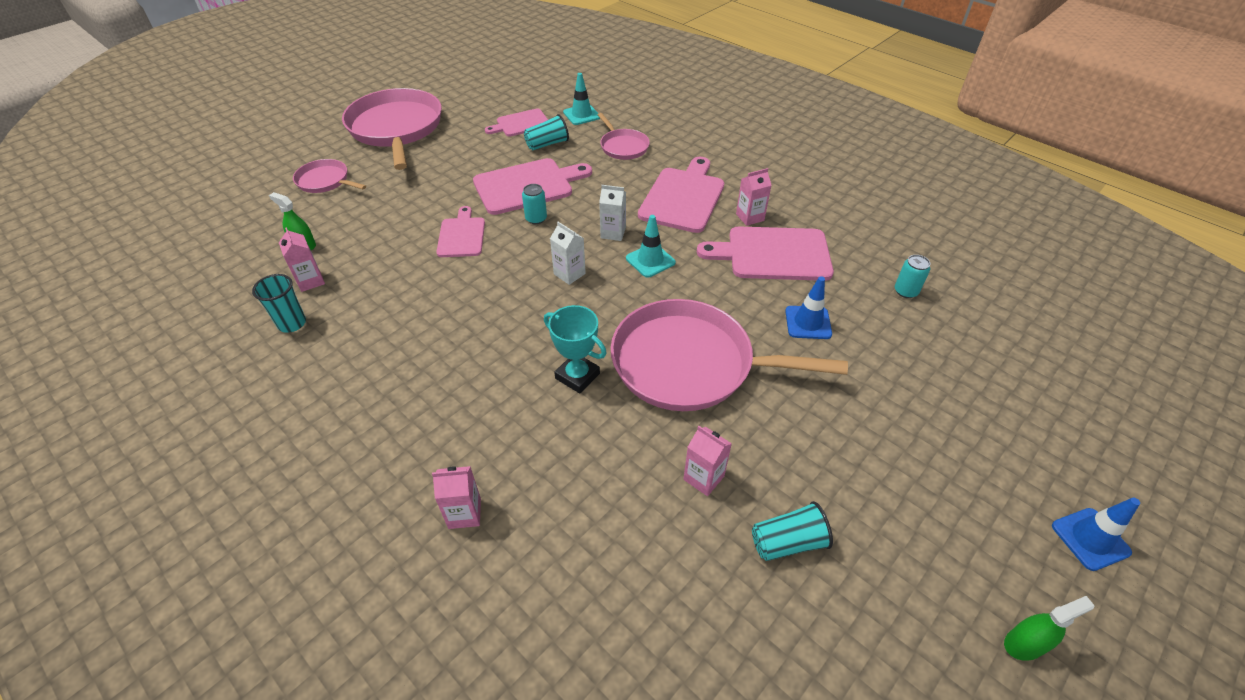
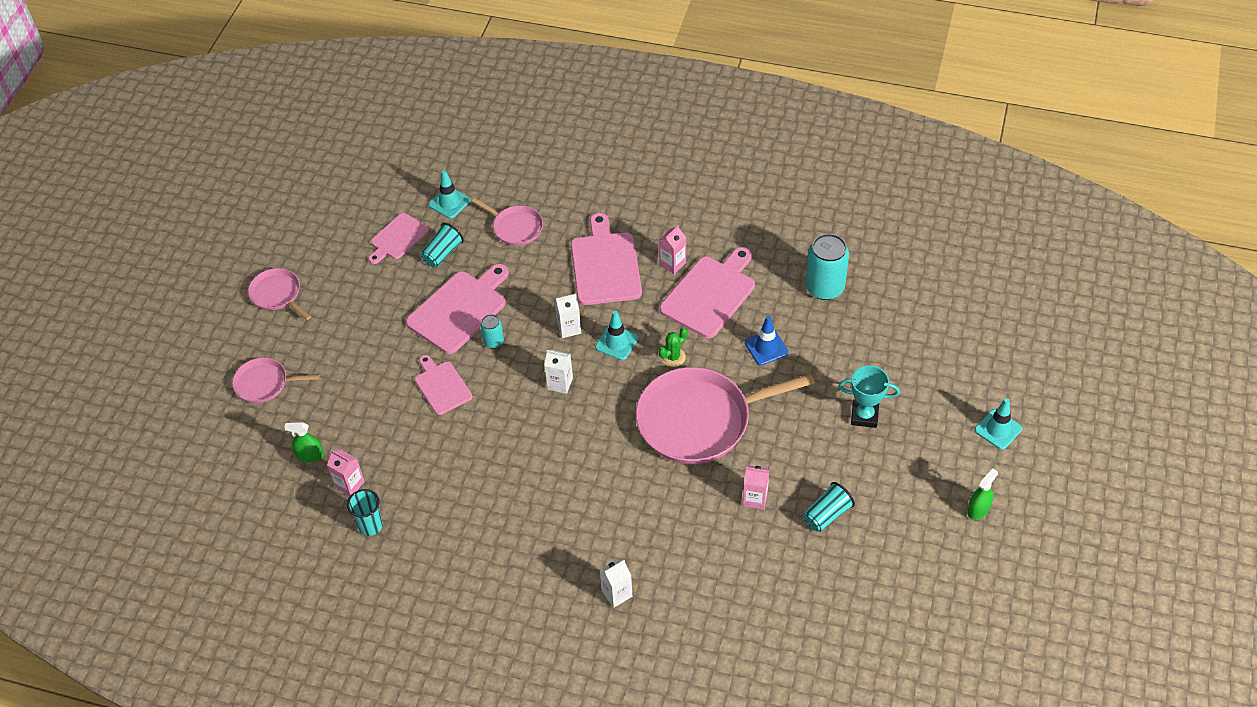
camera: 25 degrees left, 5 degrees up
pink pan [342,88,442,170] -> pink pan [248,268,311,320], size x0.49
pink carton [432,466,481,529] -> white carton [600,558,632,608]
turquoise trophy [544,305,607,393] -> turquoise trophy moved to [839,365,900,428]
pink cutting board [697,227,834,281] -> pink cutting board turned 150 degrees clockwise [660,247,755,338]
turquoise can [895,255,930,298] -> turquoise can [806,234,849,300], size x1.92
blue traffic cone [1052,497,1140,571] -> turquoise traffic cone [975,398,1022,450]
none -> green cactus [658,328,688,367]

